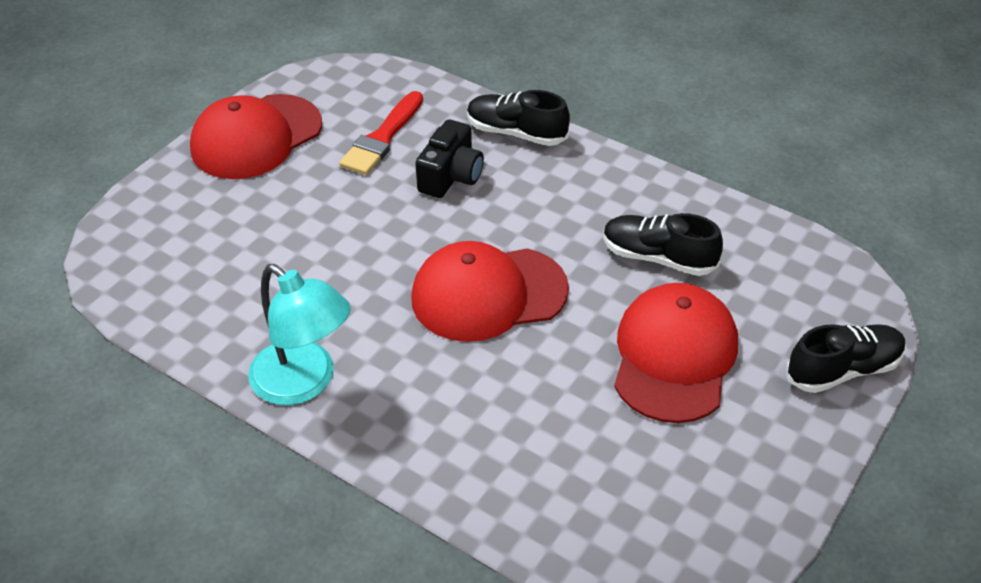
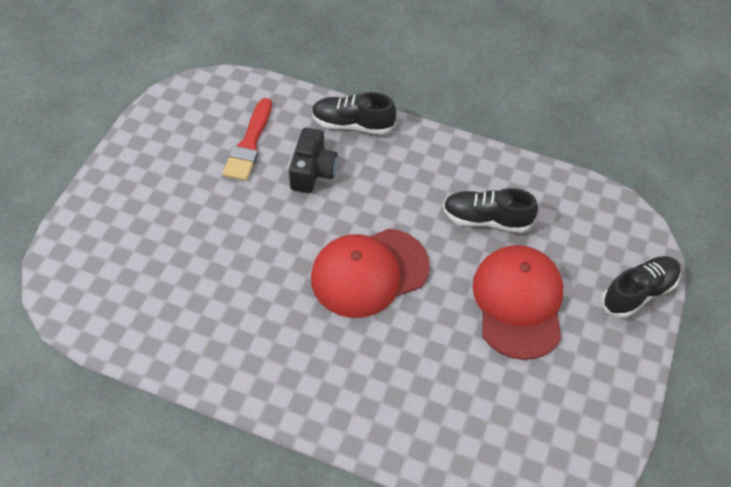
camera: 15 degrees left, 10 degrees up
red cap [190,94,322,179] -> none
turquoise lamp [248,264,351,405] -> none

